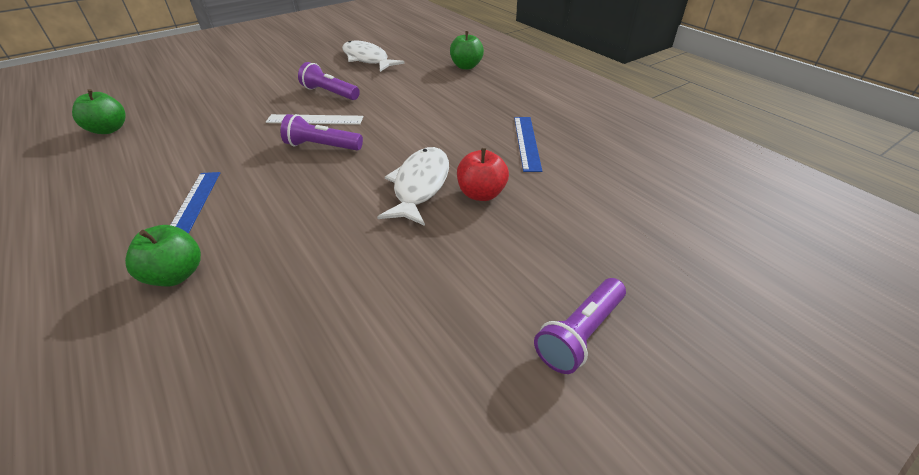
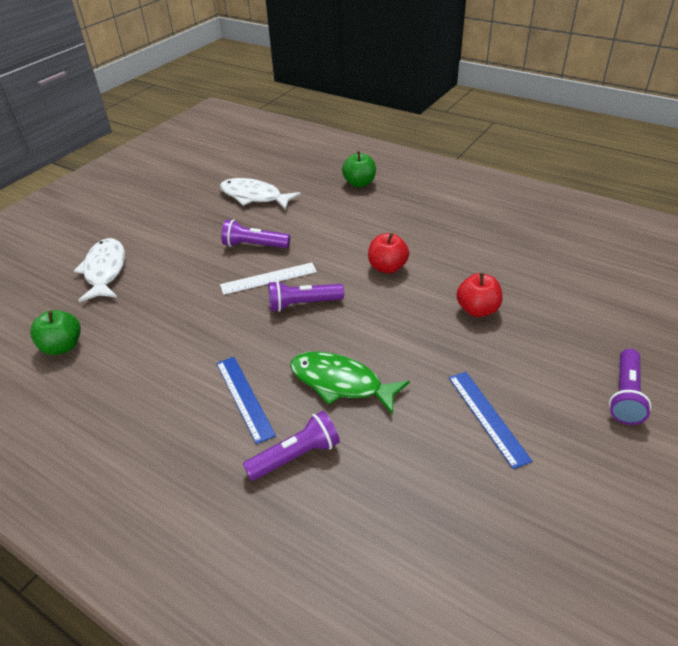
camera: 20 degrees left, 0 degrees up
green apple [125,225,201,286] -> purple flashlight [243,411,340,481]
white fish [377,147,449,226] -> white fish moved to [74,238,125,302]
blue ruler [514,117,542,172] -> blue ruler moved to [449,372,532,469]
none -> green fish [290,351,410,415]
none -> red apple [368,233,409,273]

